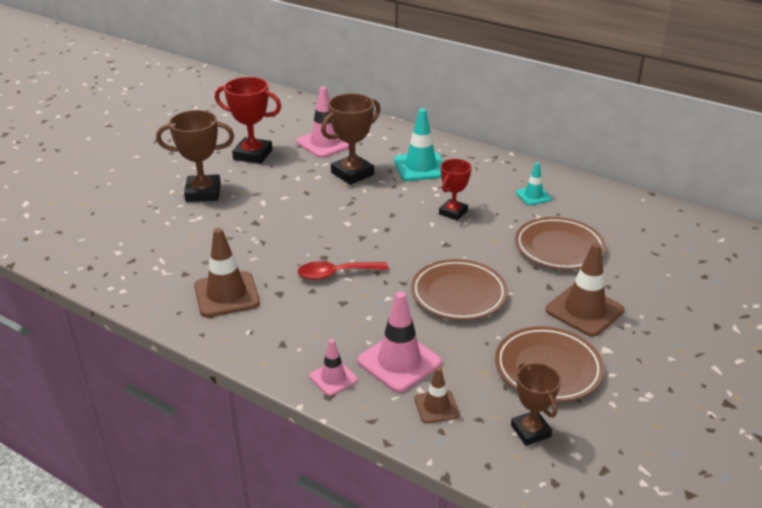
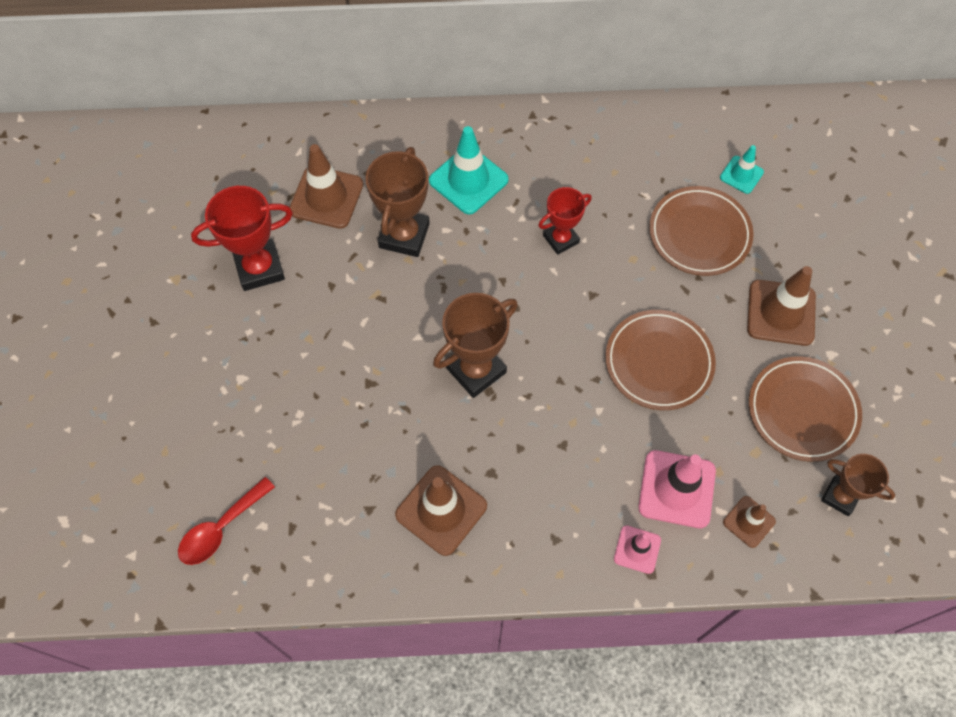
camera: 35 degrees left, 30 degrees up
brown trophy [156,110,234,202] -> brown trophy moved to [433,293,518,398]
pink traffic cone [297,87,349,158] -> brown traffic cone [290,144,363,229]
red spoon [297,261,388,280] -> red spoon moved to [178,477,275,565]
red trophy [439,159,472,221] -> red trophy turned 60 degrees clockwise [538,187,592,255]
turquoise traffic cone [516,162,552,205] -> turquoise traffic cone moved to [720,145,764,194]

